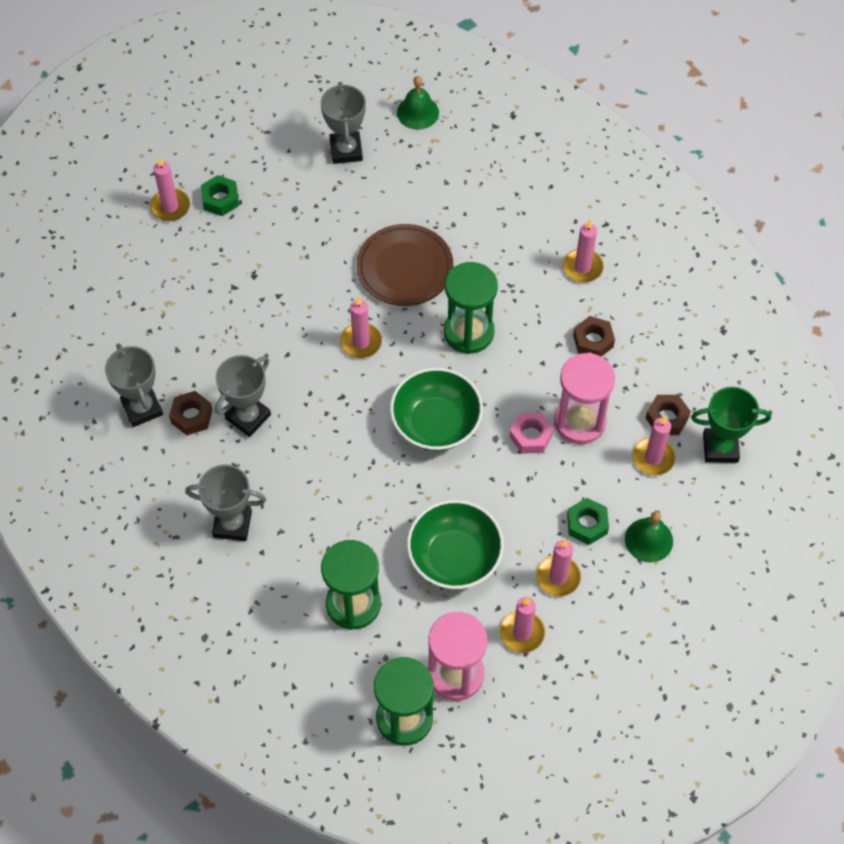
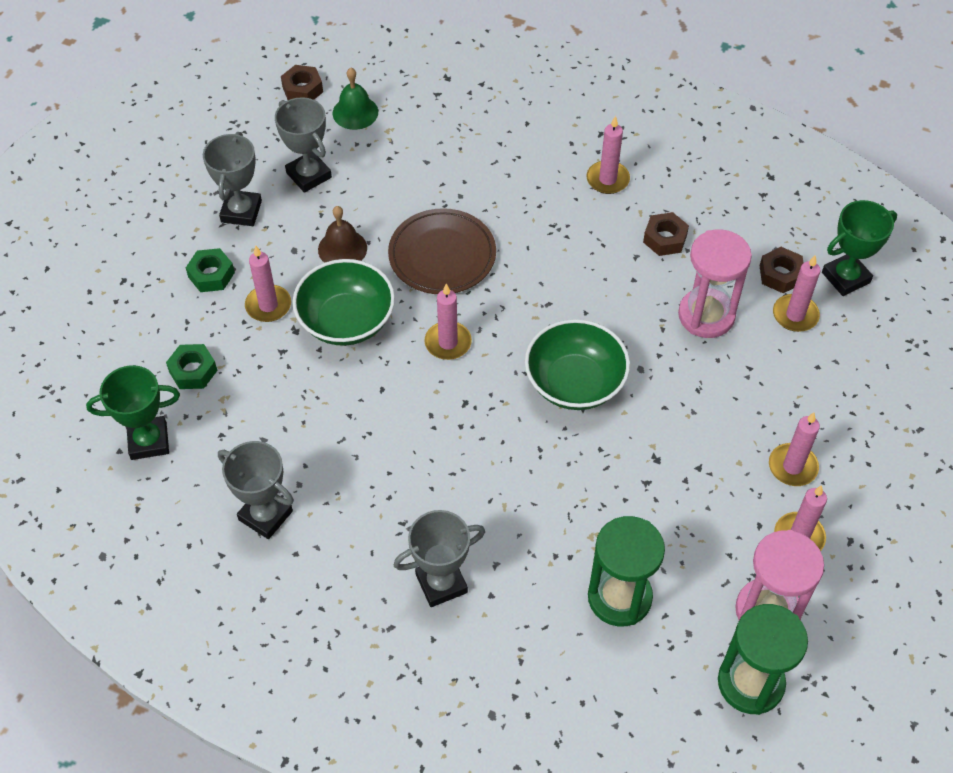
camera: 30 degrees left, 5 degrees down
pink candle [150,157,190,221] -> pink candle moved to [245,246,291,322]
brown nut [169,391,212,435] -> brown nut moved to [281,65,323,100]
grey trophy [215,355,271,437] -> grey trophy moved to [203,132,262,226]
green bowl [407,500,504,589] -> green bowl moved to [292,259,395,346]
green hourglass [444,262,498,354] -> none
pink nut [509,412,554,454] -> none
green nut [567,498,609,545] -> green nut moved to [166,344,218,389]
green bell [625,511,673,563] -> none
none -> green trophy [86,365,180,460]
none -> brown bell [318,206,367,263]

